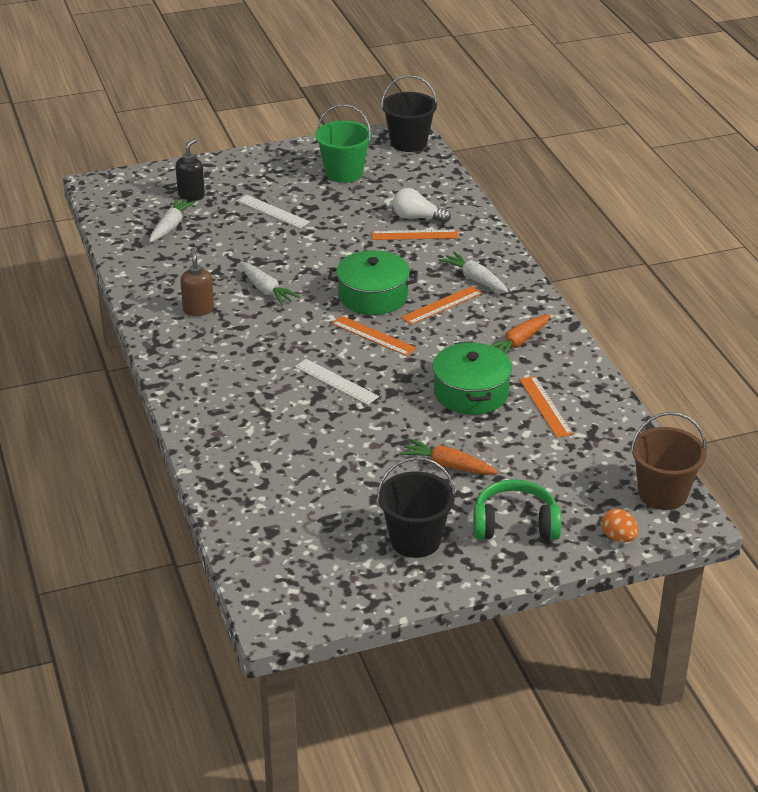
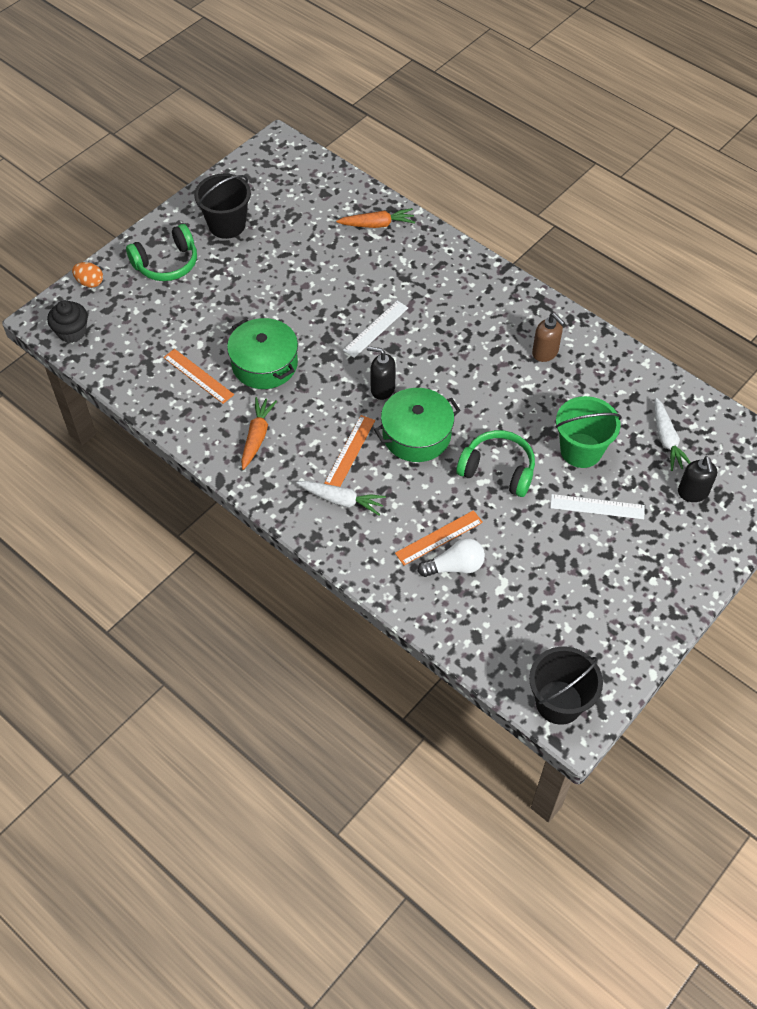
camera: 150 degrees right, 20 degrees up
white carrot [240,262,300,306] -> none
white ruler [295,359,379,405] -> white ruler turned 60 degrees counterclockwise [343,301,408,358]
green bucket [315,104,372,183] -> green bucket moved to [555,396,622,468]
orange ruler [332,316,417,356] -> black soap dispenser [367,346,396,400]
orange carrot [399,438,498,475] -> orange carrot moved to [336,208,415,228]
brown bucket [631,412,707,510] -> black cupcake [47,300,88,343]
none -> green headphones [456,430,535,497]

